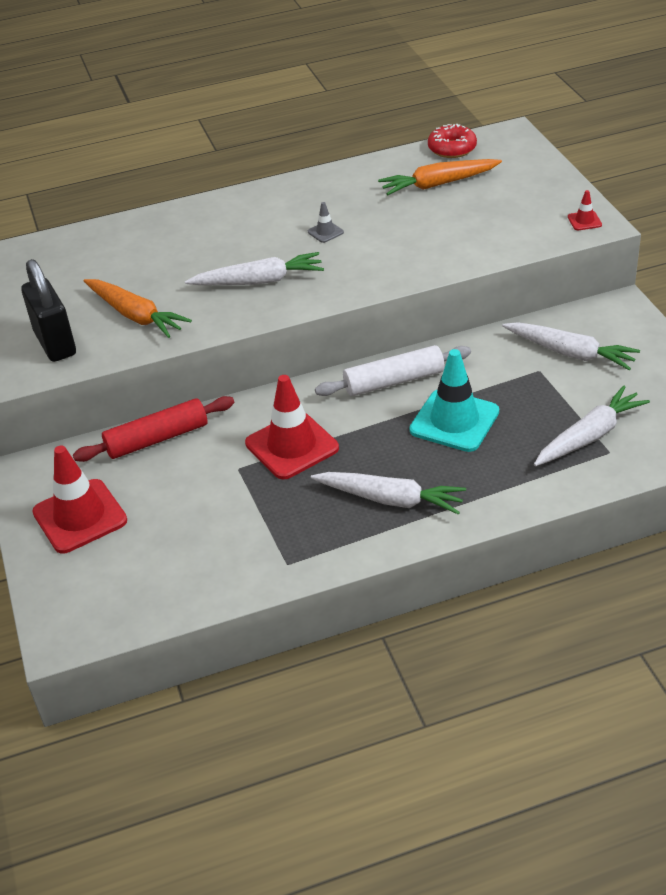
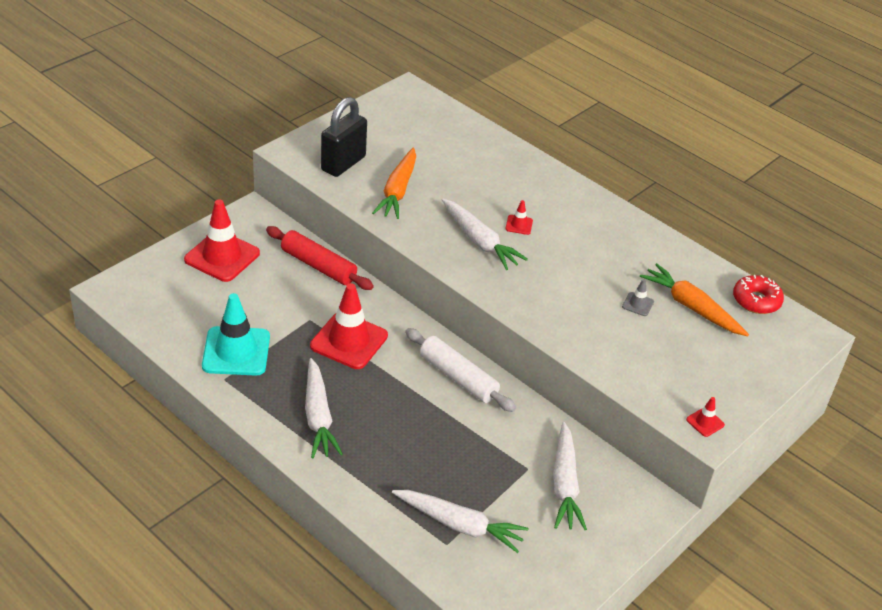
camera: 55 degrees right, 0 degrees up
grey traffic cone [308,202,344,243] -> grey traffic cone moved to [622,279,654,316]
turquoise traffic cone [410,349,499,452] -> turquoise traffic cone moved to [202,293,270,376]
none -> red traffic cone [505,200,533,235]

